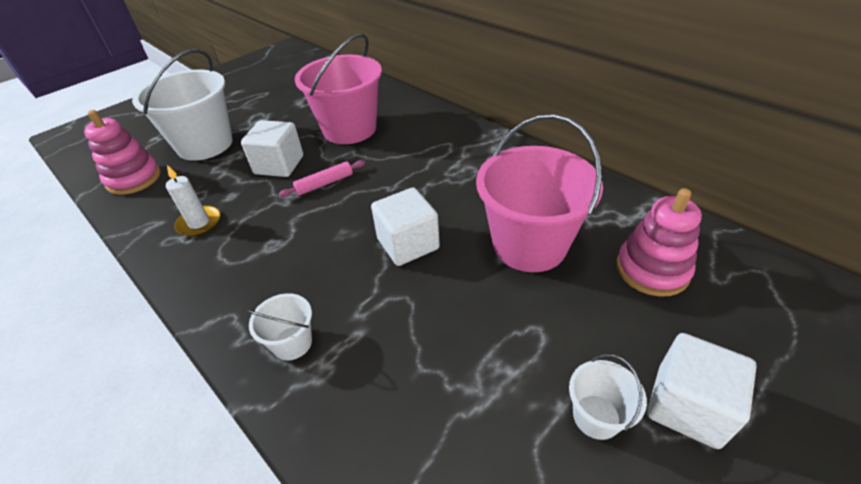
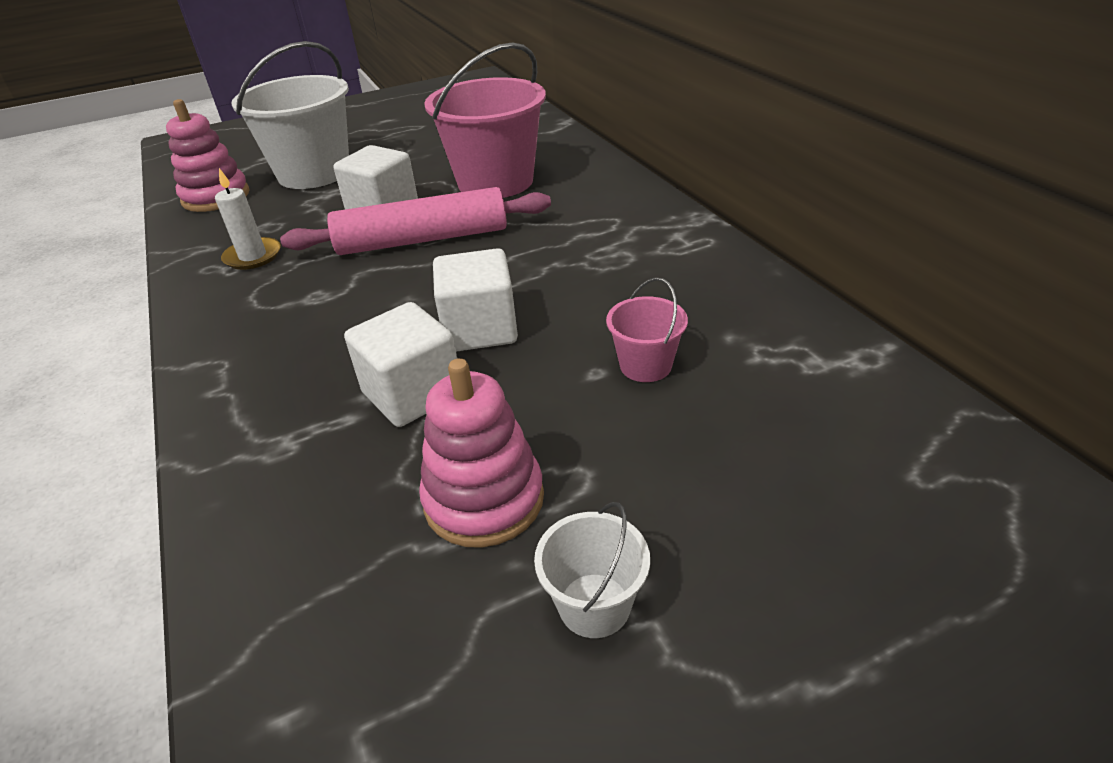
camera: 20 degrees right, 5 degrees down
white bucket [247,293,312,360] -> none
pink rolling pin [279,160,365,197] -> pink rolling pin [280,187,551,255], size x2.08
pink bucket [476,114,603,272] -> pink bucket [606,277,688,382], size x0.46
pink stacking toy [616,188,702,297] -> pink stacking toy moved to [419,358,544,548]
white cube [647,333,757,449] -> white cube moved to [344,302,457,427]

